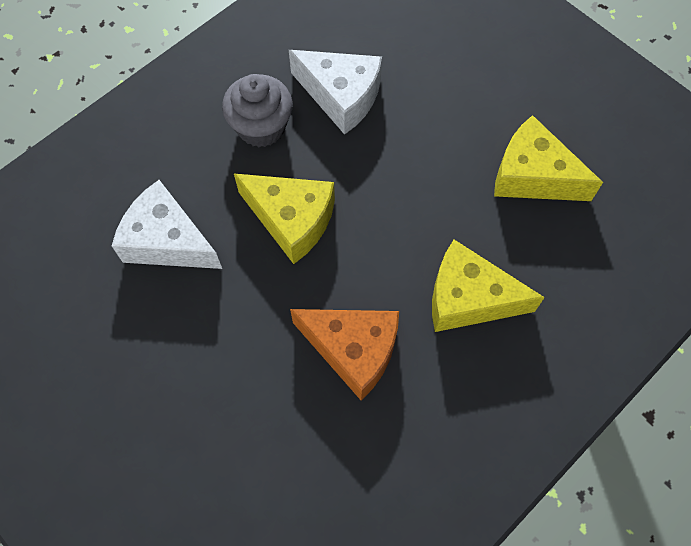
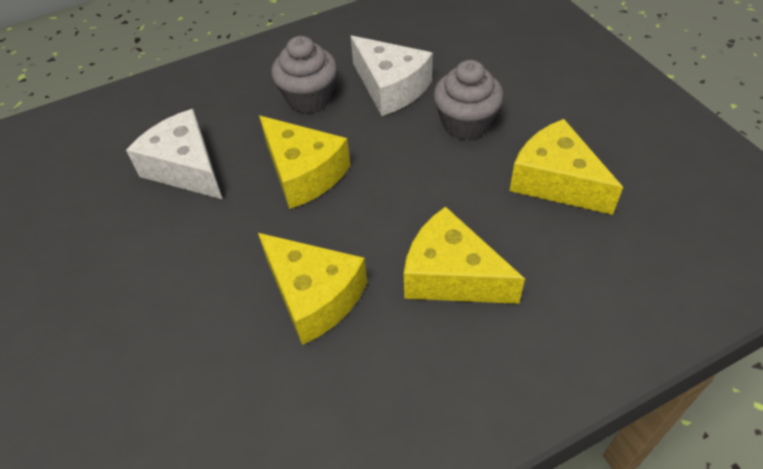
camera: 20 degrees right, 15 degrees down
orange cheese [290,309,399,400] -> yellow cheese [258,233,367,345]
none -> grey cupcake [433,60,504,140]

